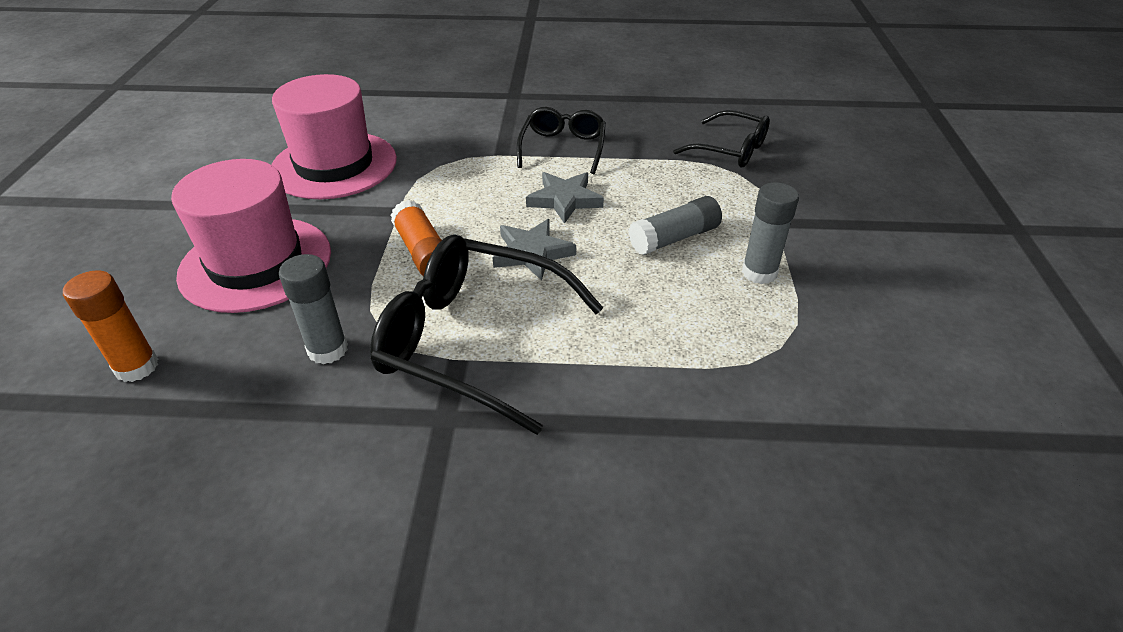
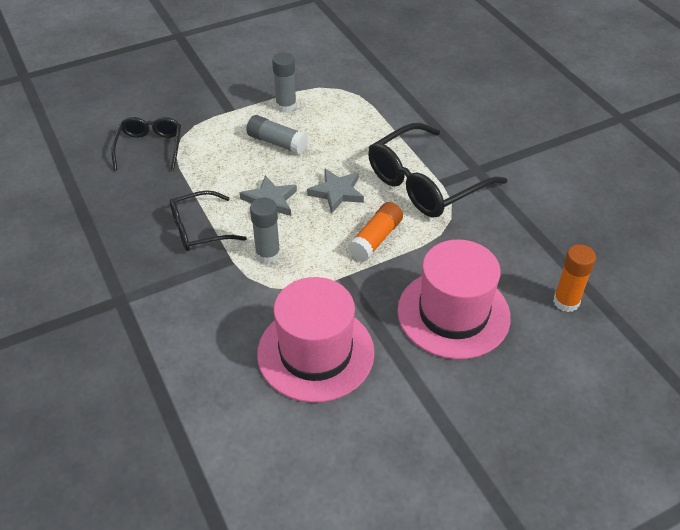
camera: 120 degrees left, 5 degrees up
grey glue stick [279,254,348,364] -> grey glue stick moved to [250,197,281,264]
black glasses [370,234,603,435] -> black glasses turned 60 degrees clockwise [368,123,507,218]

